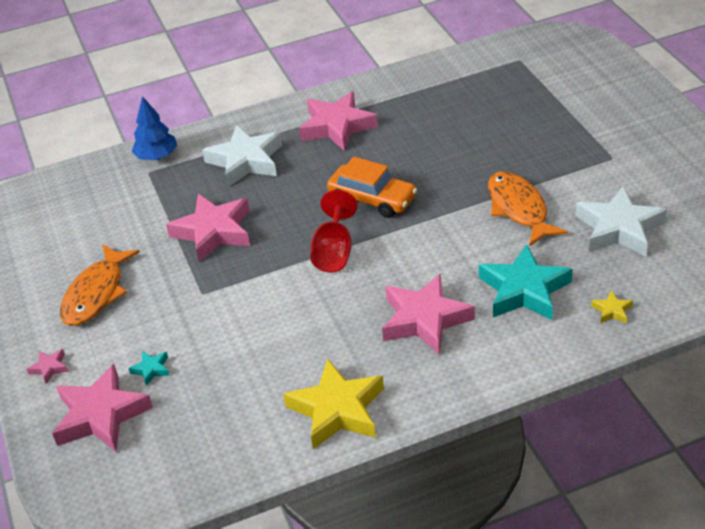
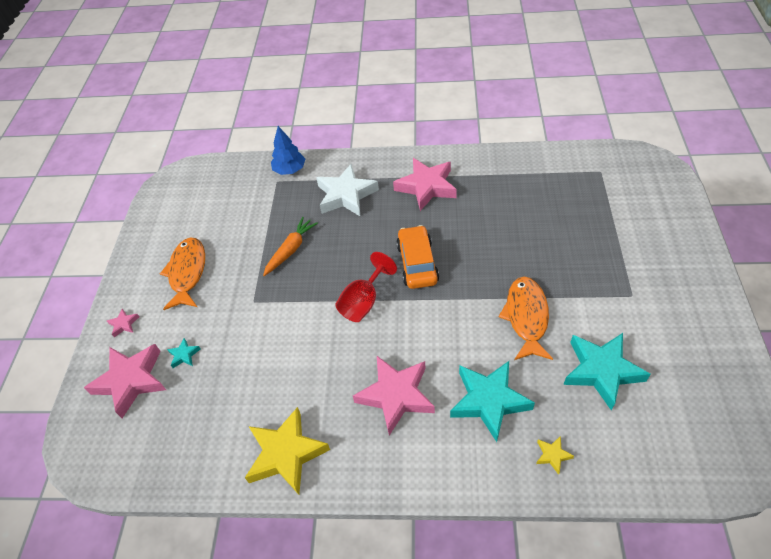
camera: 25 degrees right, 10 degrees up
orange fish [60,244,140,326] -> orange fish turned 135 degrees clockwise [160,237,205,310]
pink star [166,194,250,262] -> orange carrot [263,217,318,276]
orange car [327,157,417,218] -> orange car turned 150 degrees counterclockwise [396,225,439,289]
white star [575,186,667,257] -> turquoise star [563,333,651,411]

